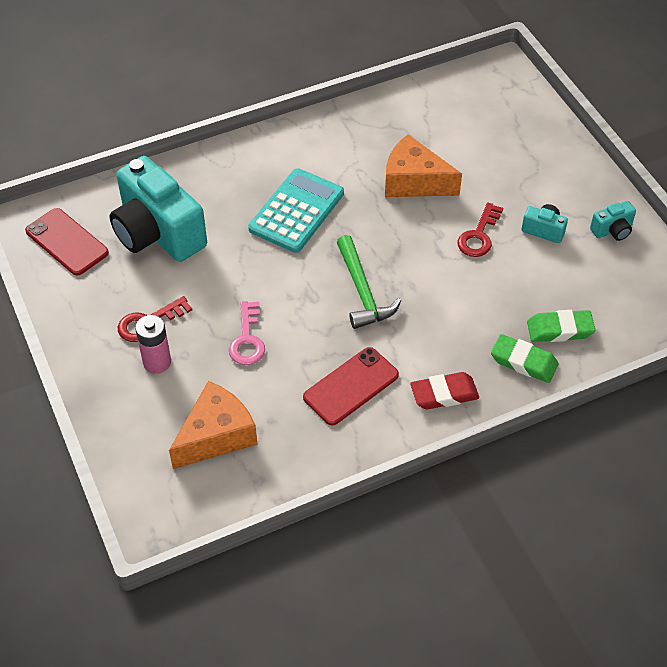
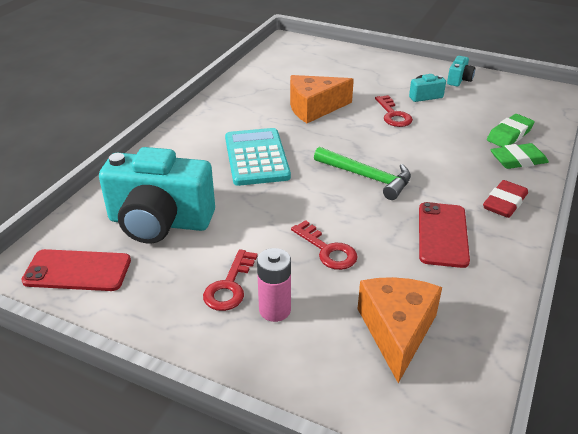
camera: 40 degrees left, 15 degrees down
pink key [229,301,265,365] -> red key [291,220,358,270]

